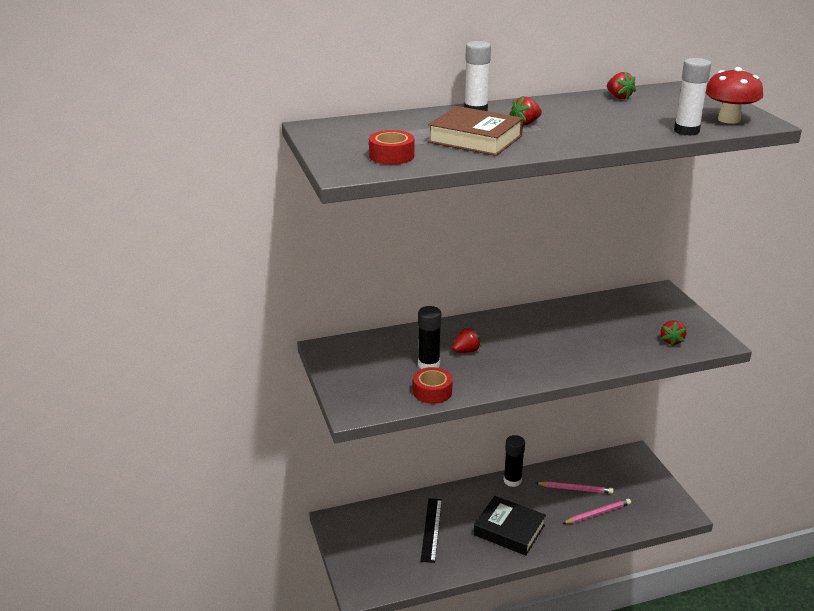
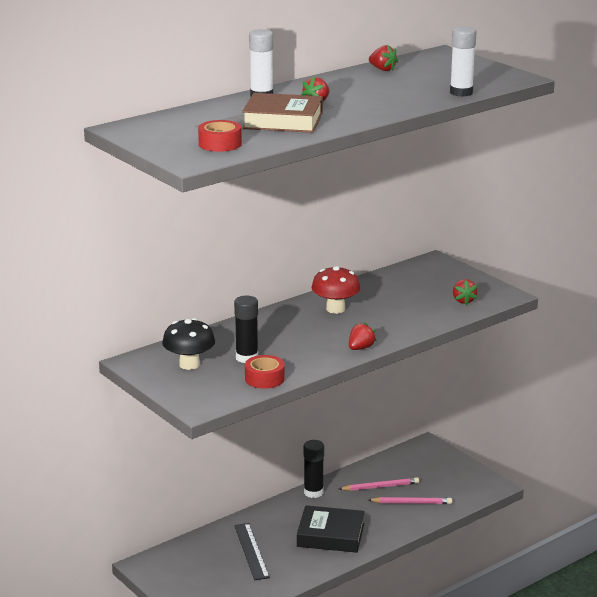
camera: 20 degrees left, 5 degrees down
red strawberry [452,327,482,353] -> red strawberry moved to [349,322,376,350]
pink pencil [562,499,631,524] -> pink pencil turned 45 degrees clockwise [368,497,452,504]
red mushroom [706,67,763,124] -> red mushroom moved to [311,266,360,314]
none -> black mushroom [162,318,215,370]

